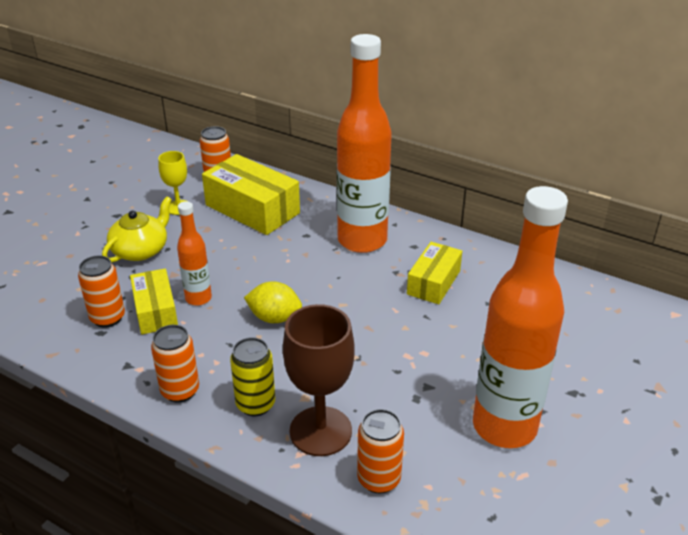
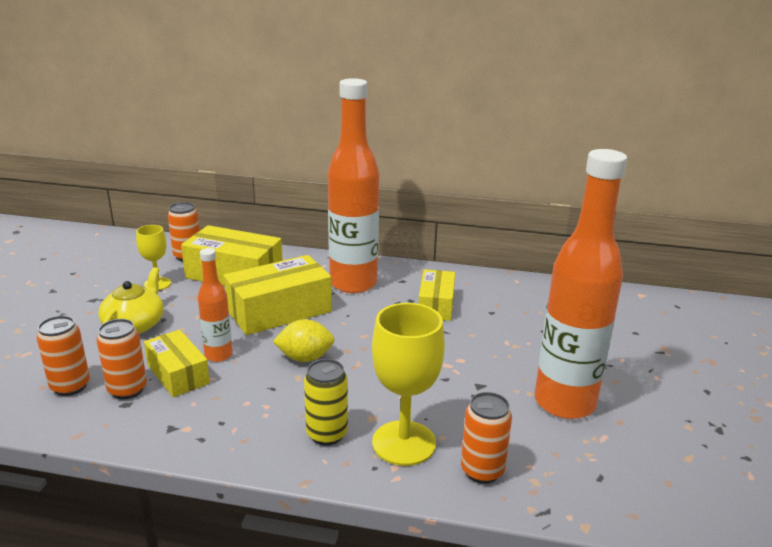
camera: 20 degrees left, 10 degrees down
orange can [151,325,199,403] -> orange can moved to [36,316,90,396]
brown goblet [283,304,355,456] -> yellow goblet [372,303,445,466]
none -> yellow box [224,255,332,335]

